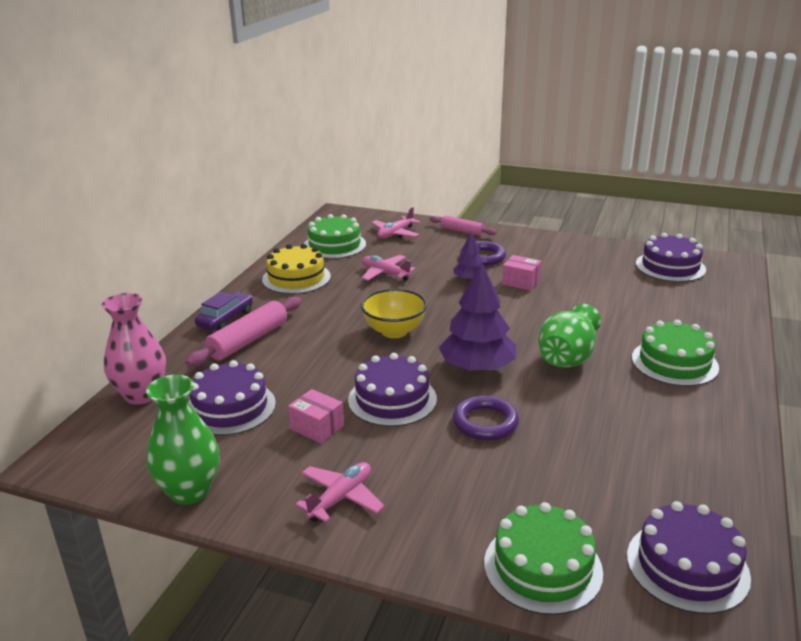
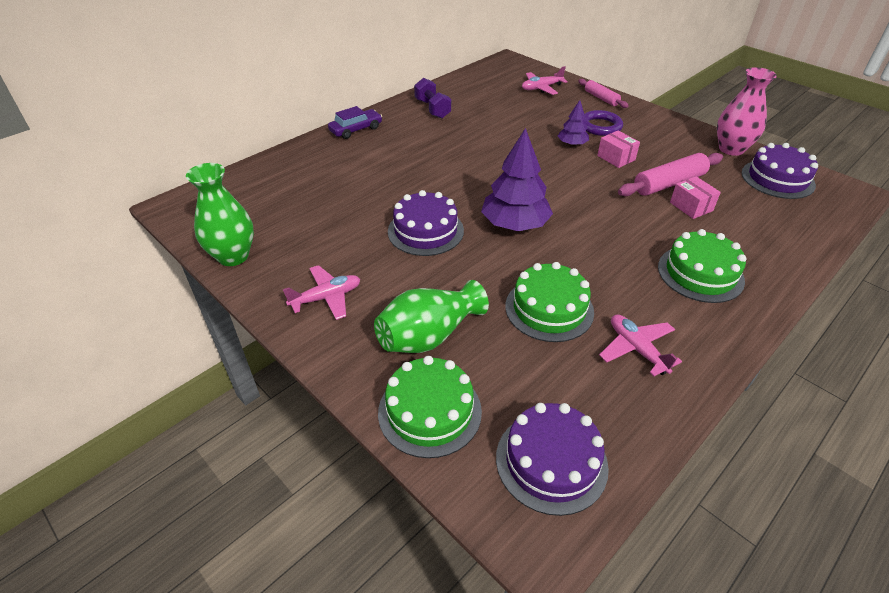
camera: 25 degrees right, 15 degrees up
pink vase [102,293,166,405] -> pink vase moved to [717,67,777,156]
pink rolling pin [186,297,301,367] -> pink rolling pin moved to [618,153,723,196]
purple cake [189,360,276,436] -> none
yellow cake [262,244,331,294] -> purple dumbbell [414,78,451,119]
pink box [288,389,344,444] -> pink box moved to [670,176,721,219]
green cake [304,214,366,259] -> green cake moved to [505,262,594,342]
yellow bowl [361,289,427,338] -> none
pink plane [362,255,416,281] -> pink plane moved to [599,314,682,376]
purple ring [453,396,519,440] -> none
green vase [538,304,601,368] -> green vase moved to [374,280,489,353]

